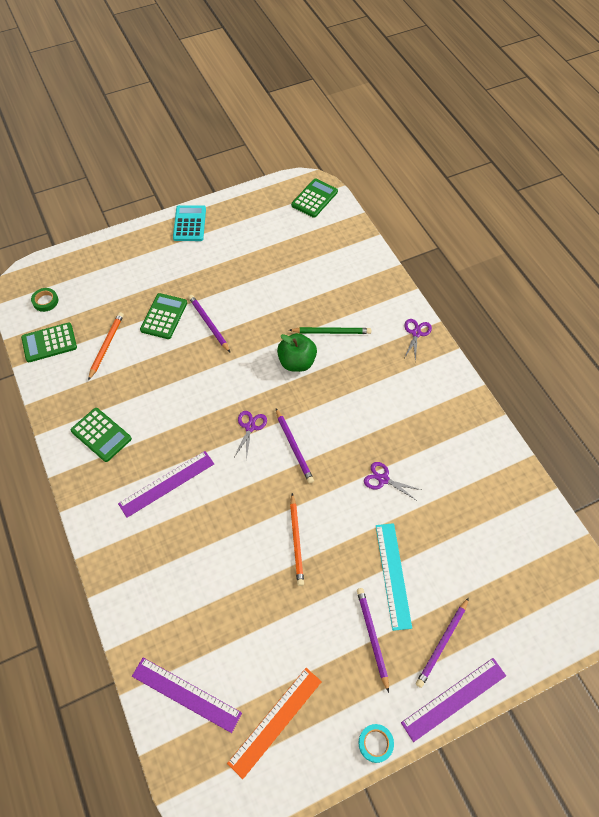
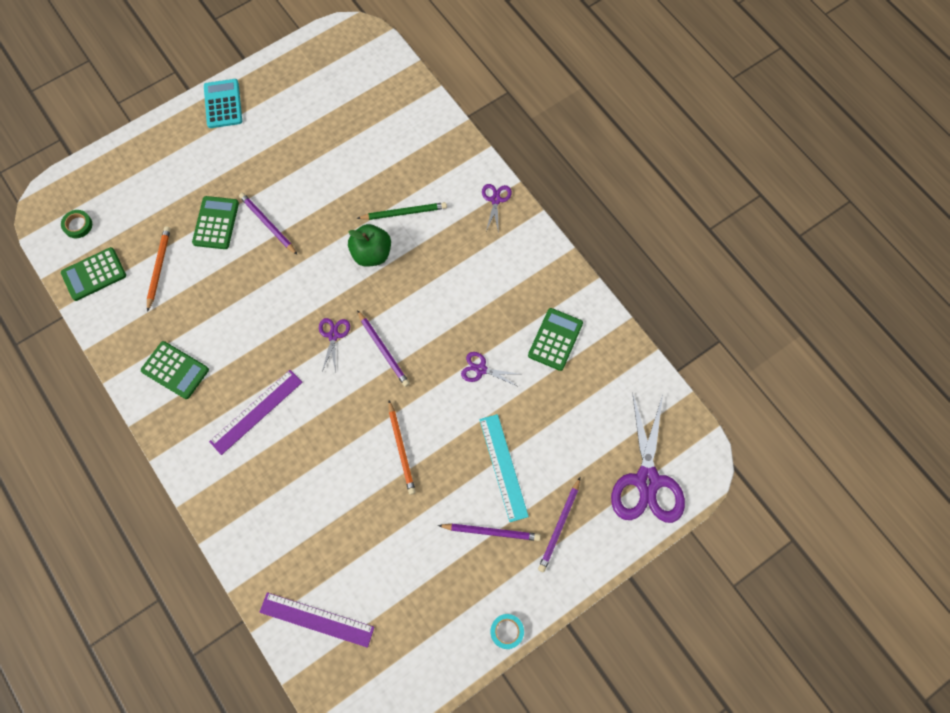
camera: 10 degrees left, 10 degrees up
orange ruler [227,668,322,779] -> none
green calculator [291,179,338,218] -> green calculator moved to [528,308,583,371]
purple pencil [357,588,389,693] -> purple pencil turned 120 degrees clockwise [438,524,541,541]
purple ruler [401,658,506,742] -> none
none -> purple scissors [611,393,685,523]

